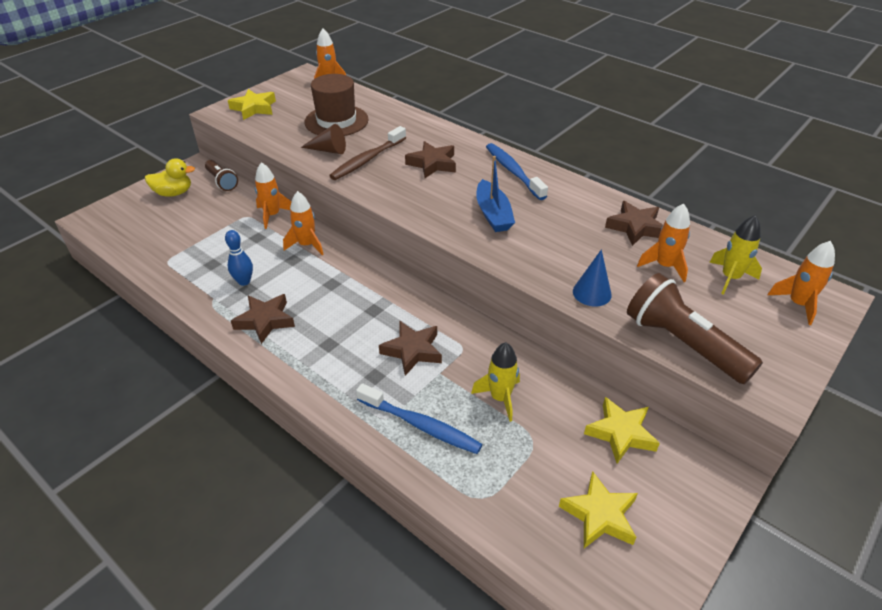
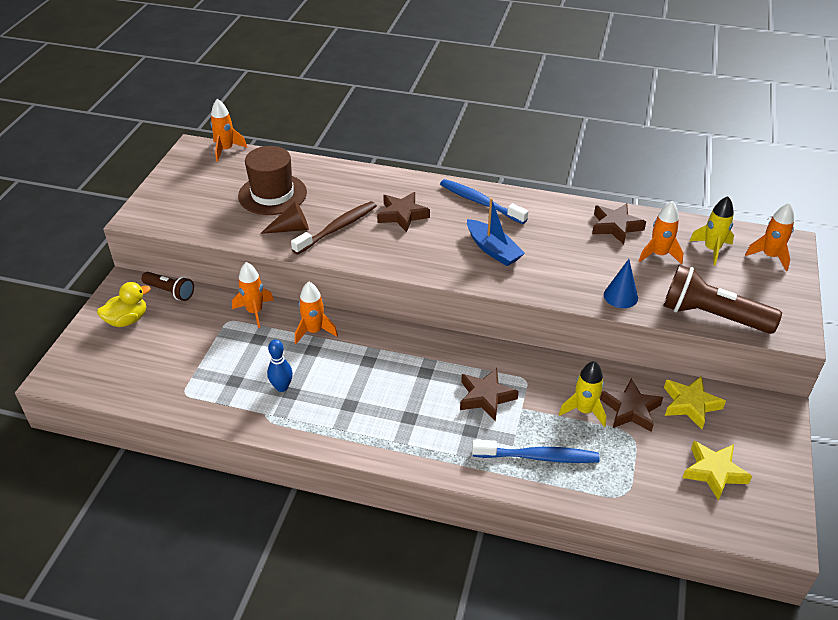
camera: 25 degrees left, 0 degrees up
yellow star [228,89,276,120] -> none
brown star [231,294,295,344] -> brown star moved to [600,378,663,432]
brown toothbrush [329,126,406,180] -> brown toothbrush turned 150 degrees counterclockwise [291,201,377,255]

